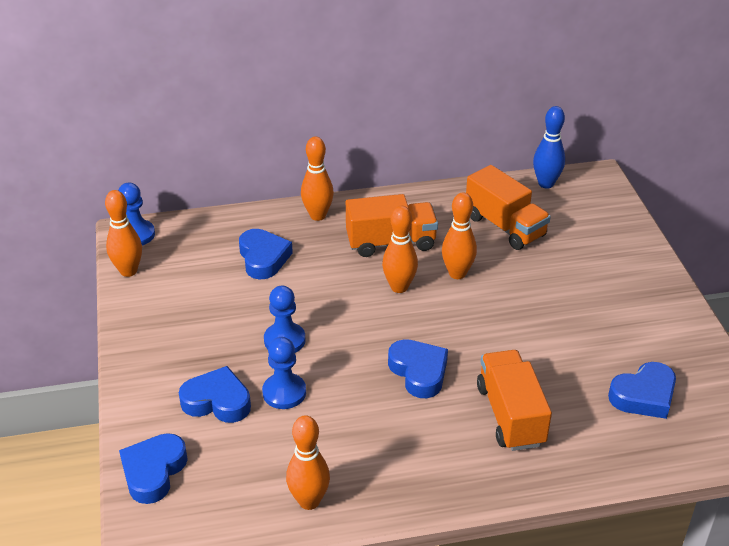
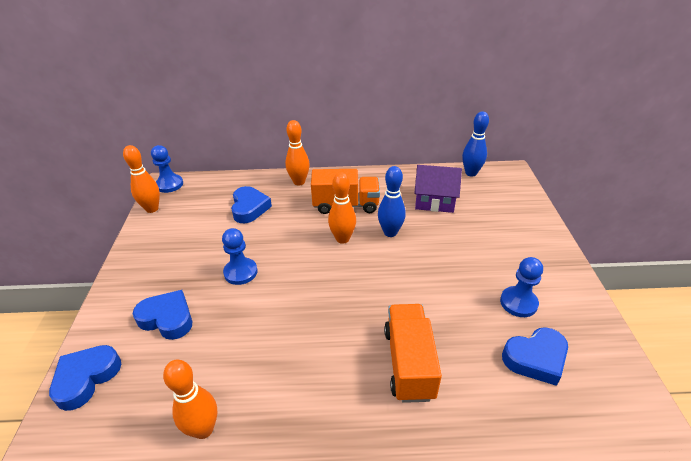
camera: 10 degrees right, 0 degrees up
blue pawn [262,337,306,409] -> blue pawn moved to [500,257,543,317]
blue heart [388,339,448,398] -> none
orange bowling pin [442,192,477,279] -> blue bowling pin [378,166,406,237]
orange truck [466,165,551,250] -> purple house [414,165,462,213]

